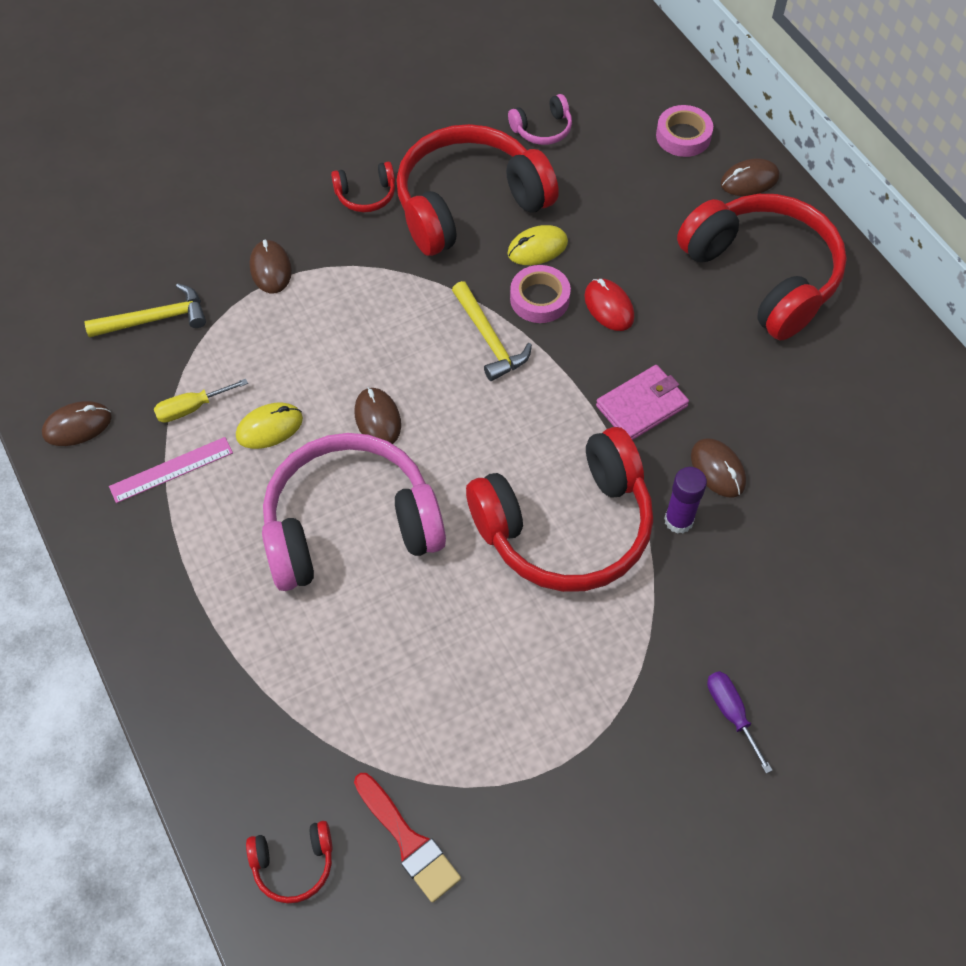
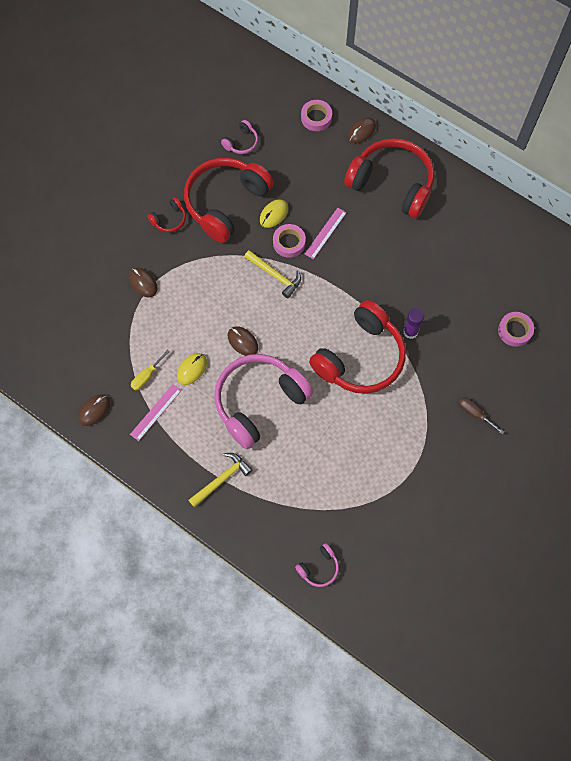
camera: 25 degrees left, 10 degrees up
yellow hammer [84,283,206,338] -> yellow hammer moved to [188,453,252,508]
red headphones [246,821,333,903] -> pink headphones [295,543,339,587]
red brush [354,773,461,903] -> none
red mouse [584,279,634,331] -> pink ruler [305,208,347,259]
pink wallet [596,365,689,440] -> none
brown mouse [691,438,746,498] -> none
purple screwdriver [707,671,773,773] -> brown screwdriver [459,397,504,434]
none -> pink tape [498,312,534,347]

